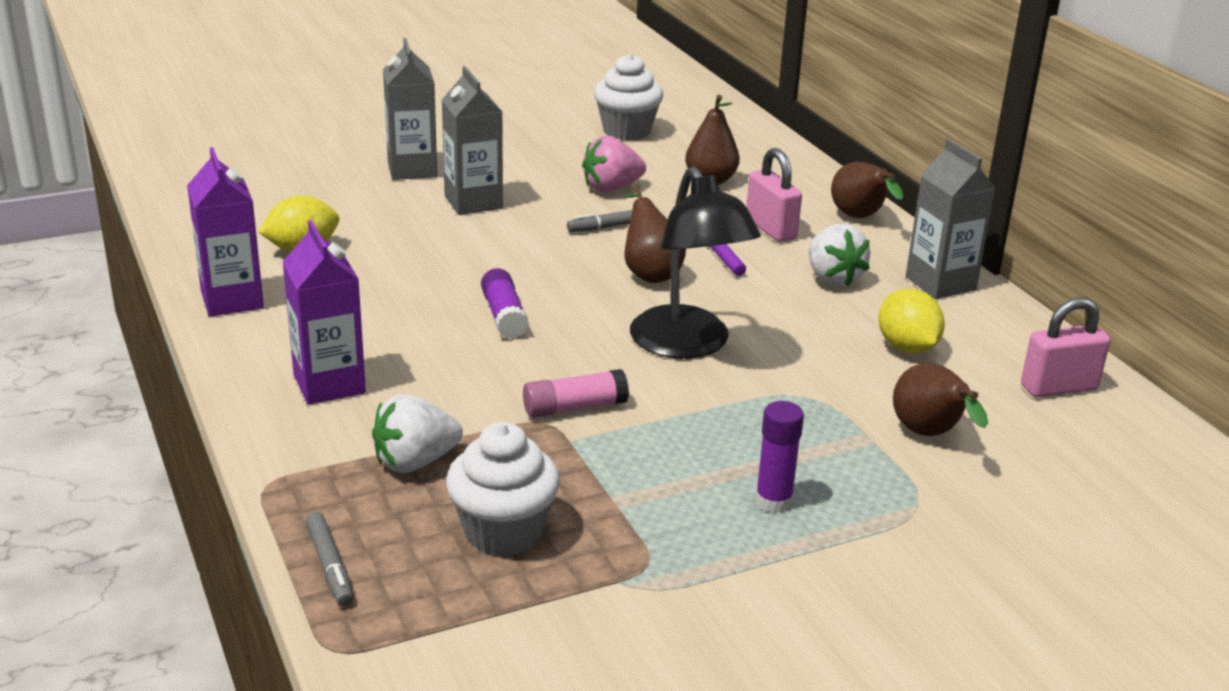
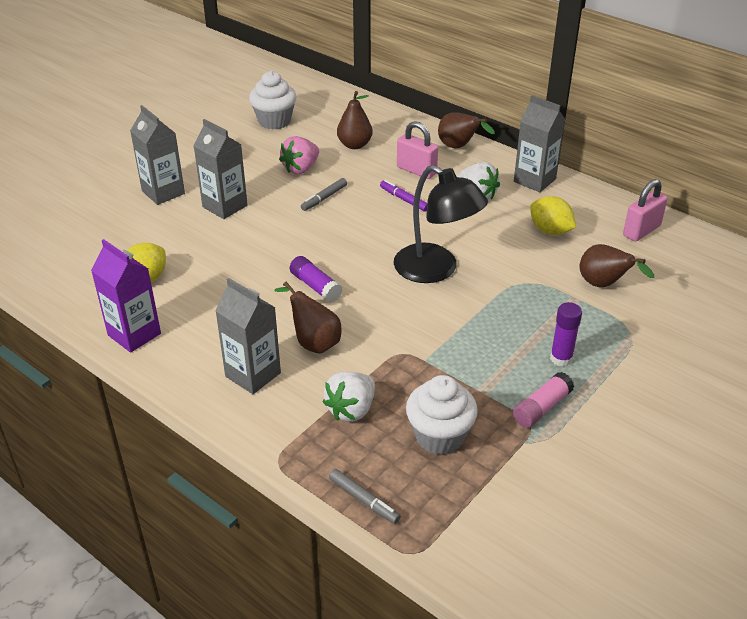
camera: 25 degrees left, 10 degrees up
purple carton [283,220,366,405] -> grey carton [215,278,281,394]
pink glue stick [523,369,629,418] -> pink glue stick moved to [513,372,574,428]
brown pear [623,184,686,283] -> brown pear moved to [274,282,342,354]

